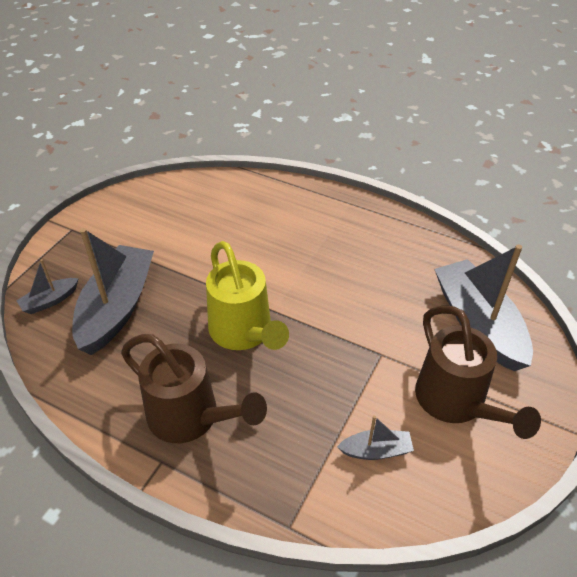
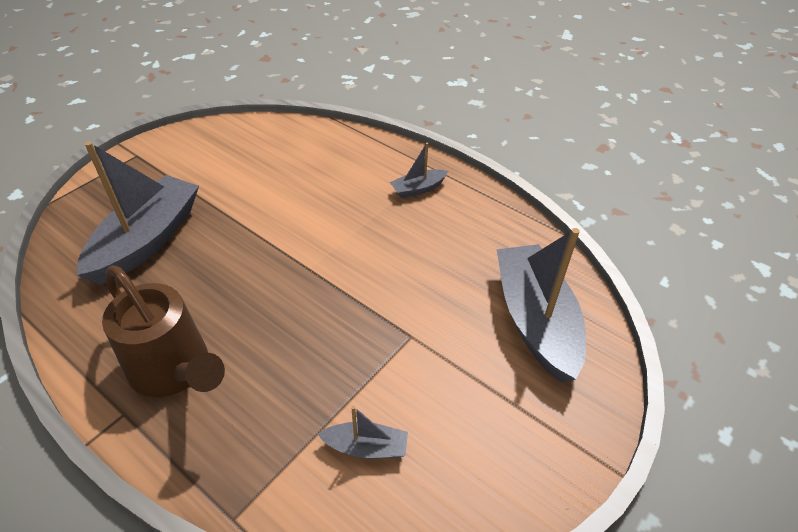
camera: 10 degrees right, 0 degrees up
grey boat [16,259,79,314] -> grey boat moved to [390,143,448,198]
yellow watering can [206,241,289,350] -> none
brown watering can [415,306,541,439] -> none

